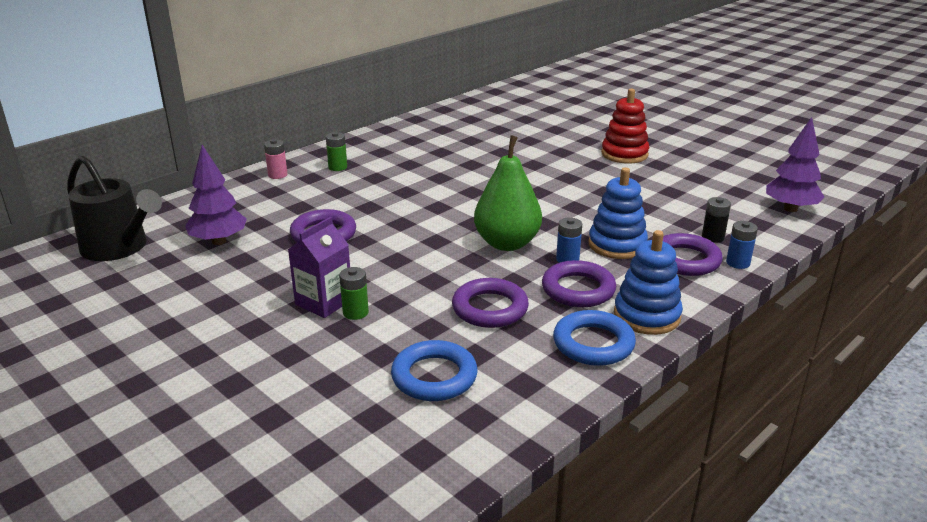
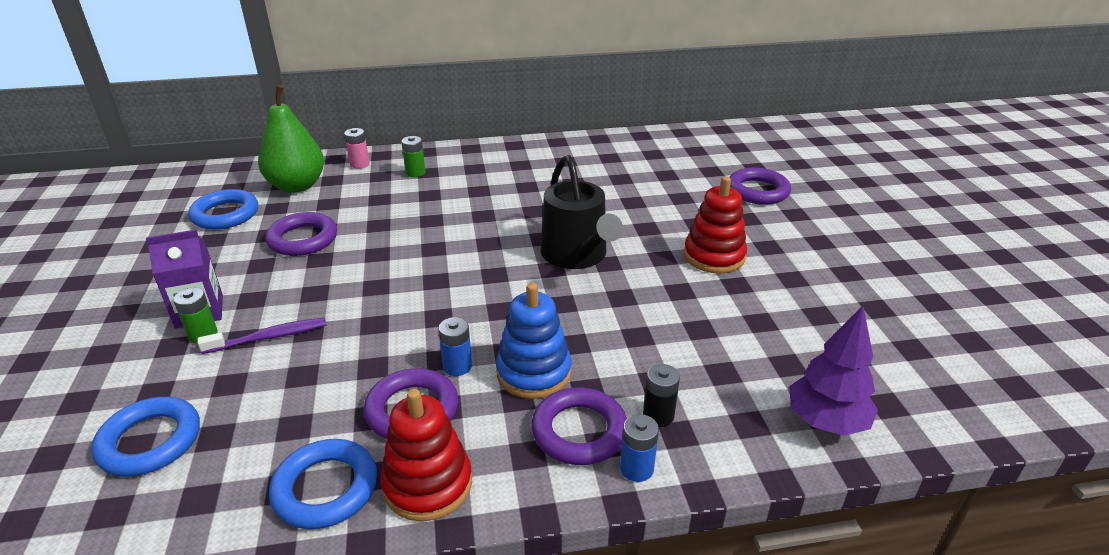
camera: 35 degrees right, 5 degrees up
black watering can [67,156,162,261] -> black watering can moved to [541,155,623,269]
purple tree [185,145,247,245] -> blue ring [188,189,258,230]
purple ring [452,278,529,328] -> purple ring moved to [730,168,791,205]
green pear [474,135,542,251] -> green pear moved to [258,85,324,193]
blue stacking toy [614,230,683,335] -> red stacking toy [381,389,472,521]
none -> purple toothbrush [197,318,326,354]

